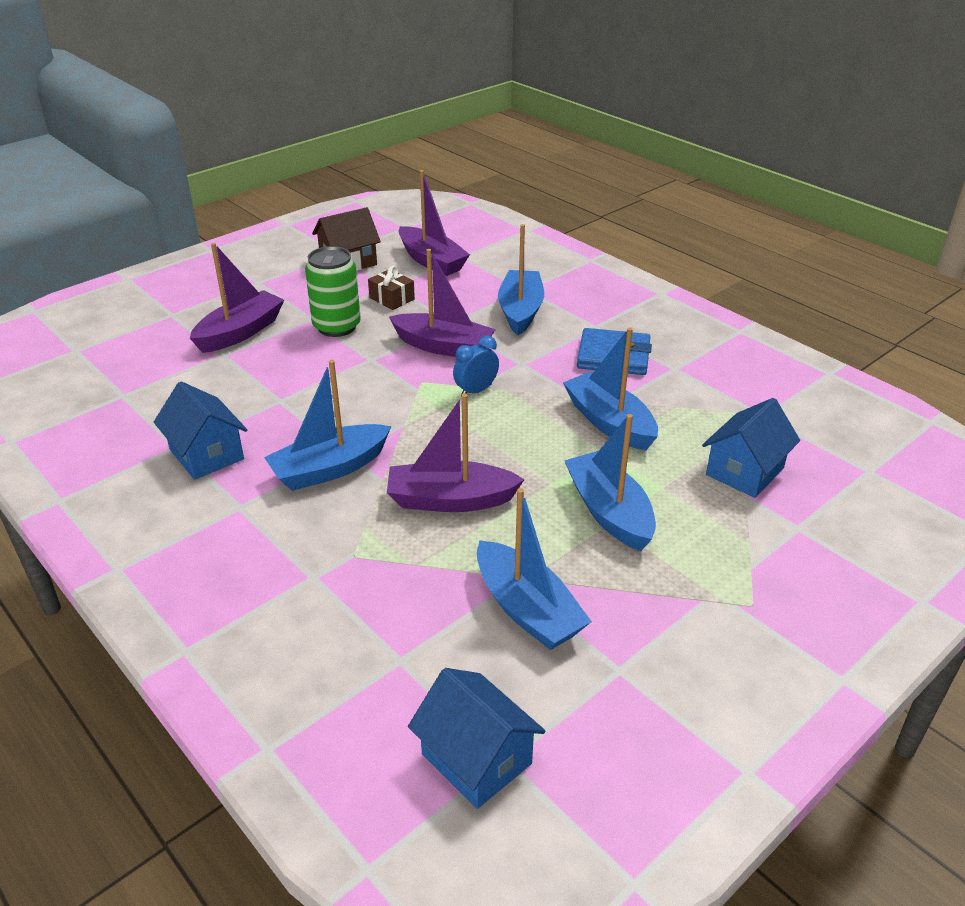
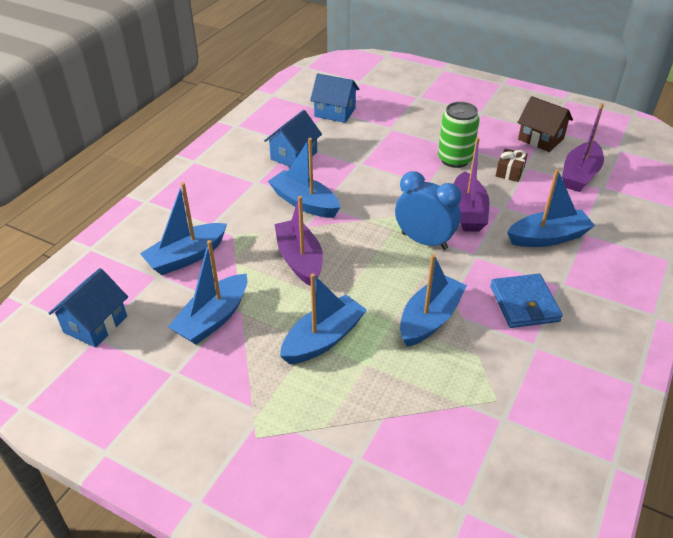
camera: 70 degrees right, 5 degrees up
purple boat [190,243,284,353] -> none
blue clock [453,336,499,397] -> blue clock [395,171,461,250], size x1.73
blue house [702,398,800,498] -> blue house moved to [310,74,359,123]
none -> blue boat [140,182,227,275]

